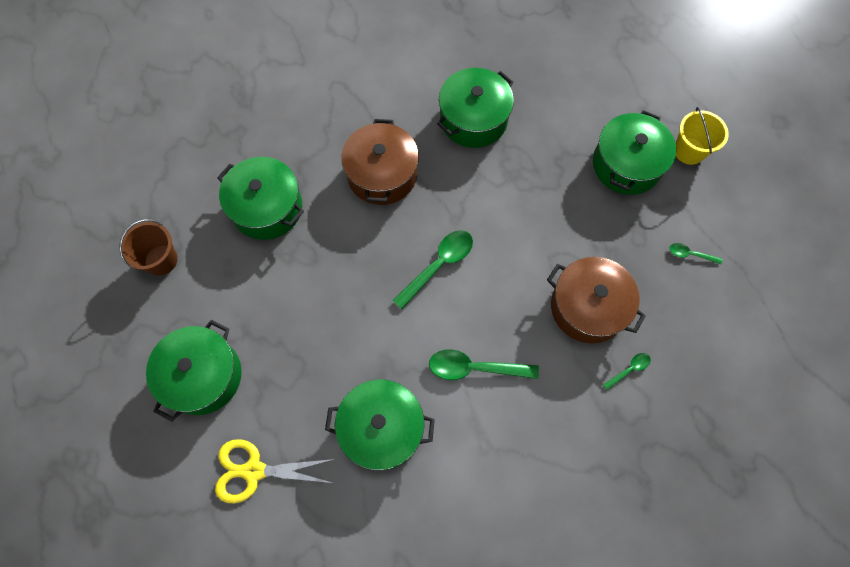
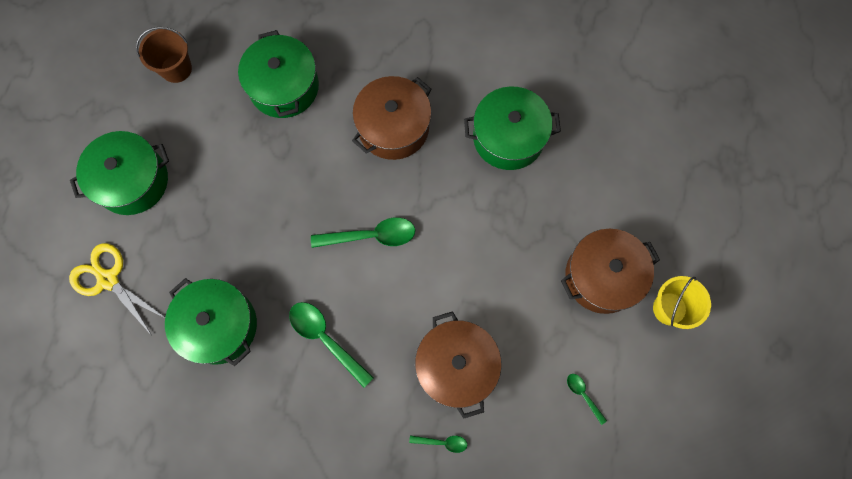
camera: 40 degrees right, 5 degrees up
green pot [593,110,676,195] -> brown pot [561,229,660,314]

